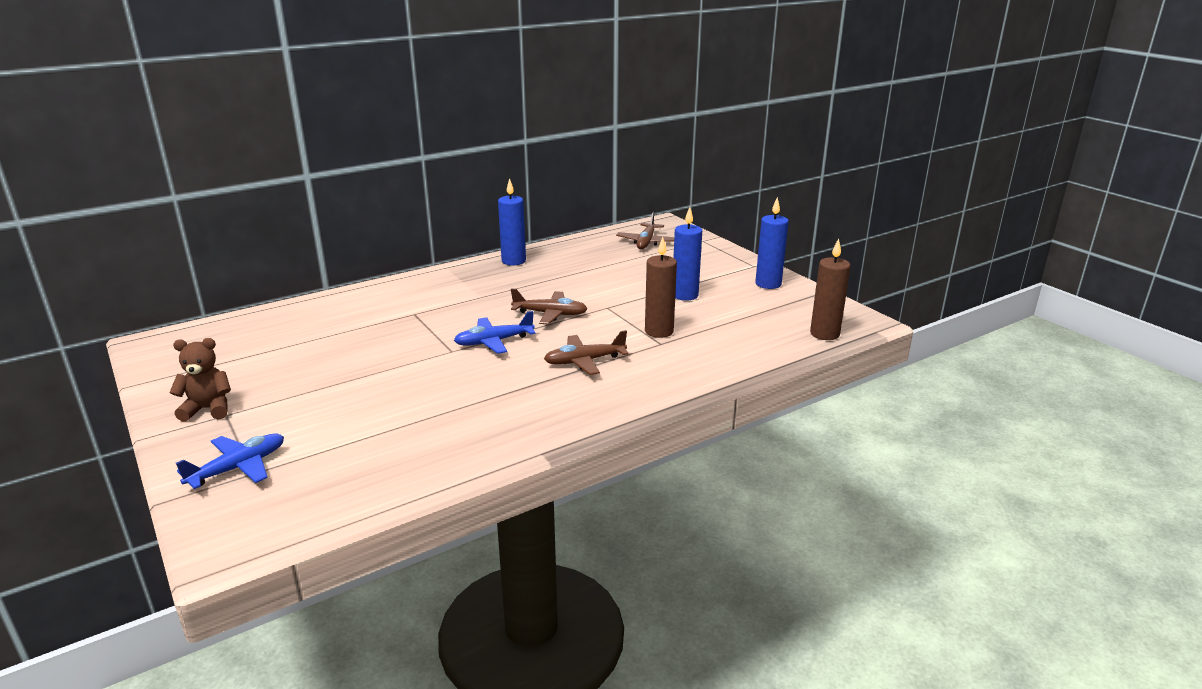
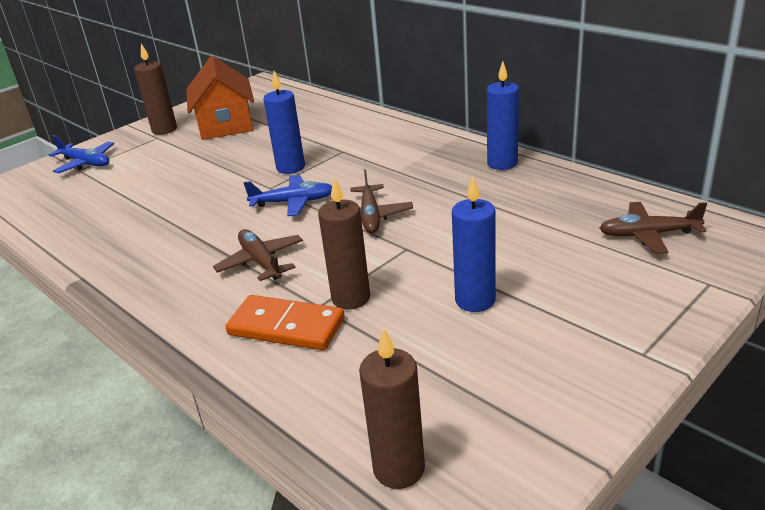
camera: 80 degrees right, 5 degrees up
brown teddy bear [169,338,231,422] -> brown candle [134,43,177,135]
blue plane [454,311,536,354] -> blue plane turned 120 degrees clockwise [244,175,332,216]
blue candle [755,197,789,289] -> blue candle moved to [263,71,305,174]
none -> orange house [186,56,254,140]
none -> orange domino [226,295,345,350]

